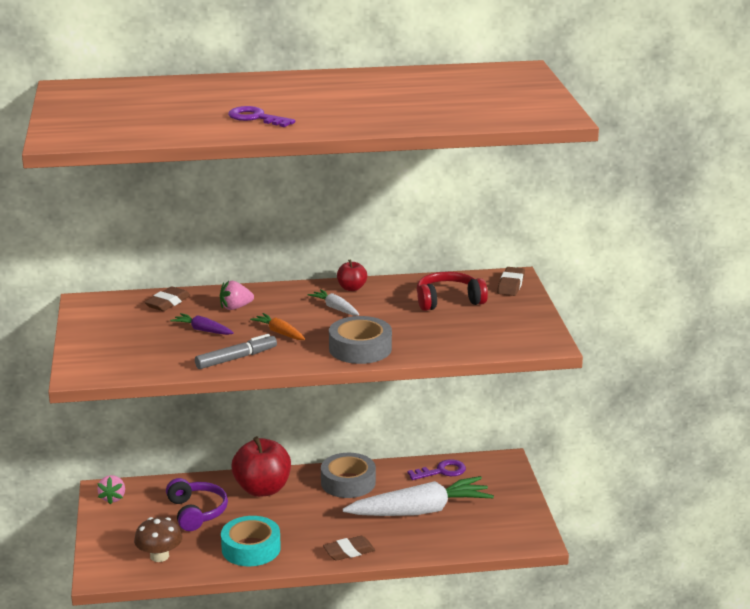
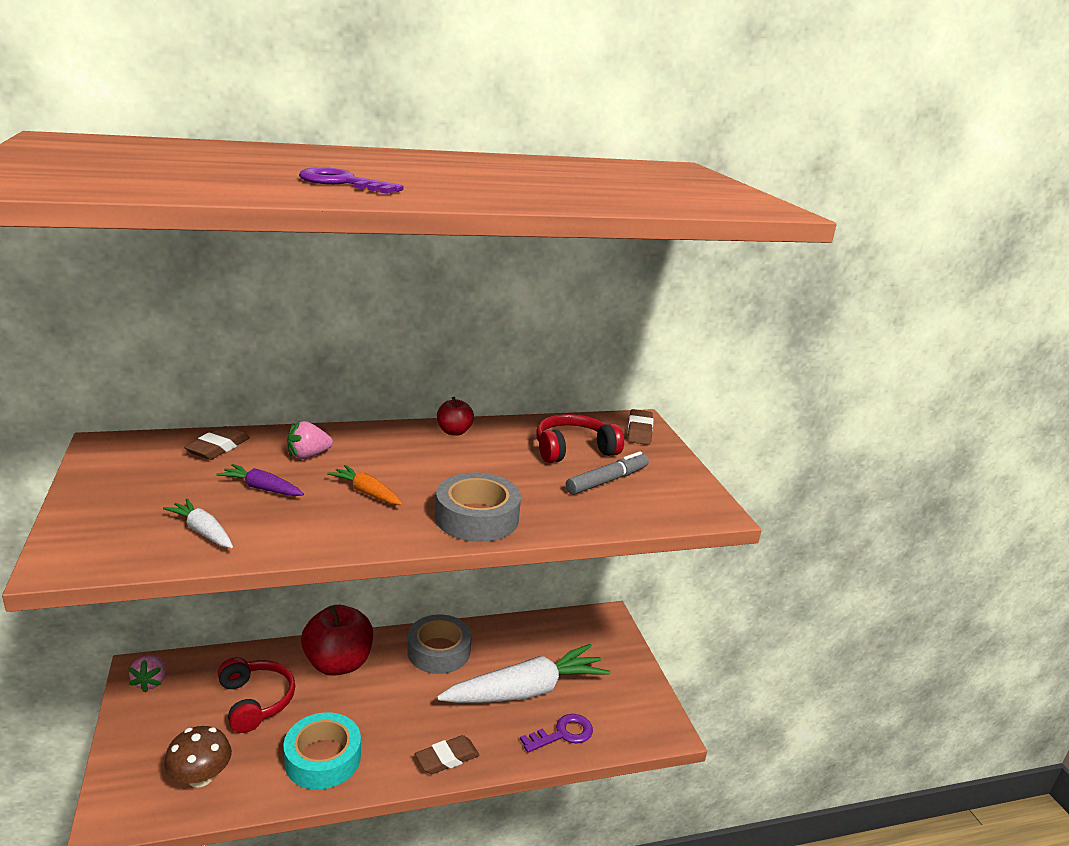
camera: 10 degrees left, 0 degrees up
purple headphones [166,478,228,531] -> red headphones [218,657,295,733]
grey marker [195,334,277,369] -> grey marker moved to [566,451,649,495]
white carrot [308,289,359,316] -> white carrot moved to [163,499,233,548]
purple key [408,459,466,480] -> purple key moved to [520,714,593,753]

